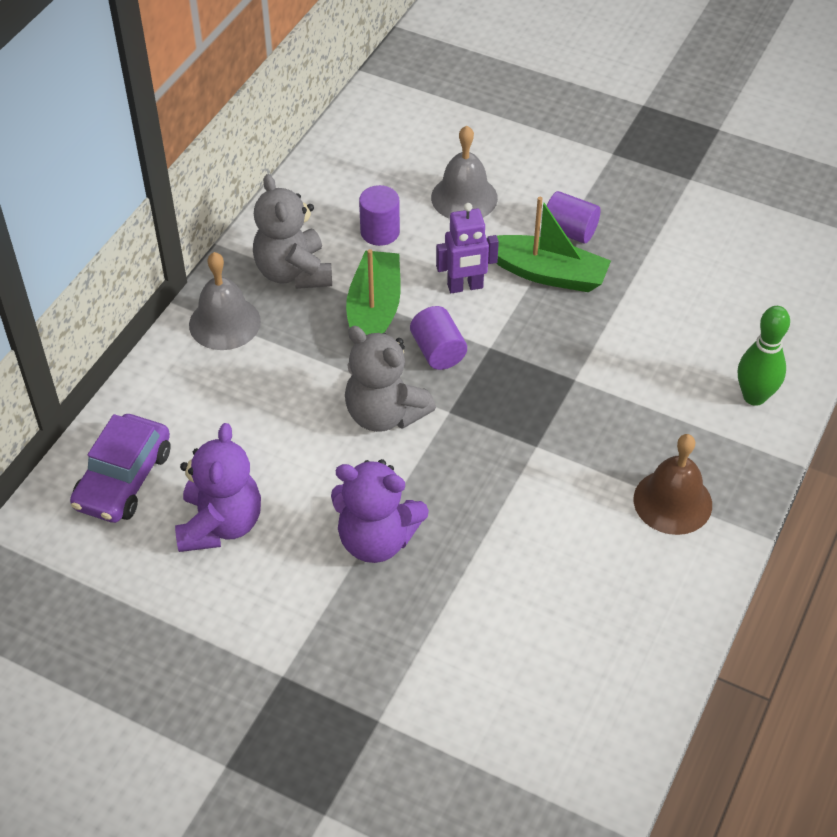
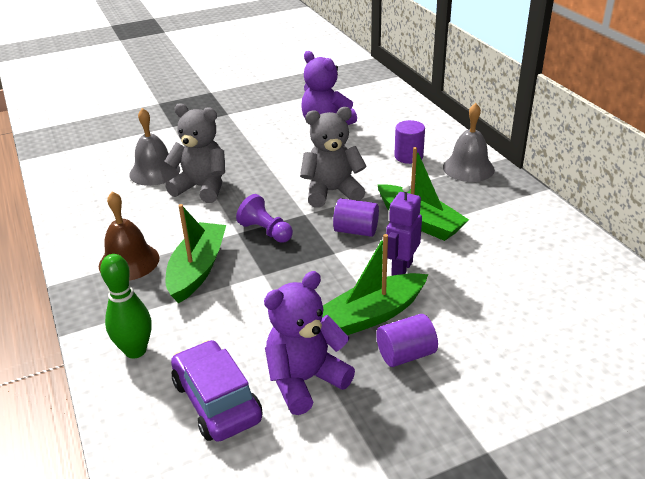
camera: 130 degrees right, 15 degrees down
purple car [70,414,171,523] -> purple car moved to [171,340,262,442]
grey teddy bear [253,174,332,289] -> grey teddy bear moved to [164,103,225,203]
purple teddy bear [331,459,429,563] -> purple teddy bear moved to [264,271,355,415]
purple cylinder [359,185,400,246] -> purple cylinder moved to [394,120,425,164]
grey bell [431,126,498,219] -> grey bell moved to [129,108,180,186]
none -> green boat [165,204,226,303]
none -> purple pawn [236,194,293,243]

